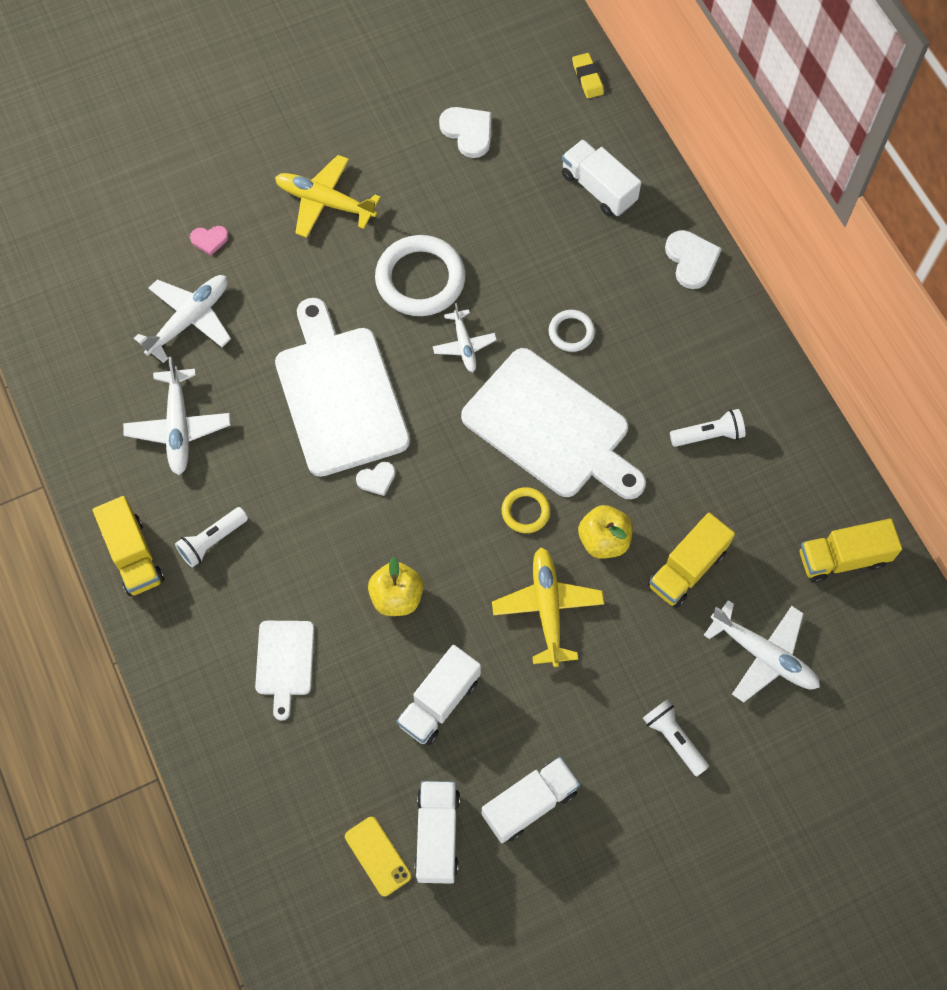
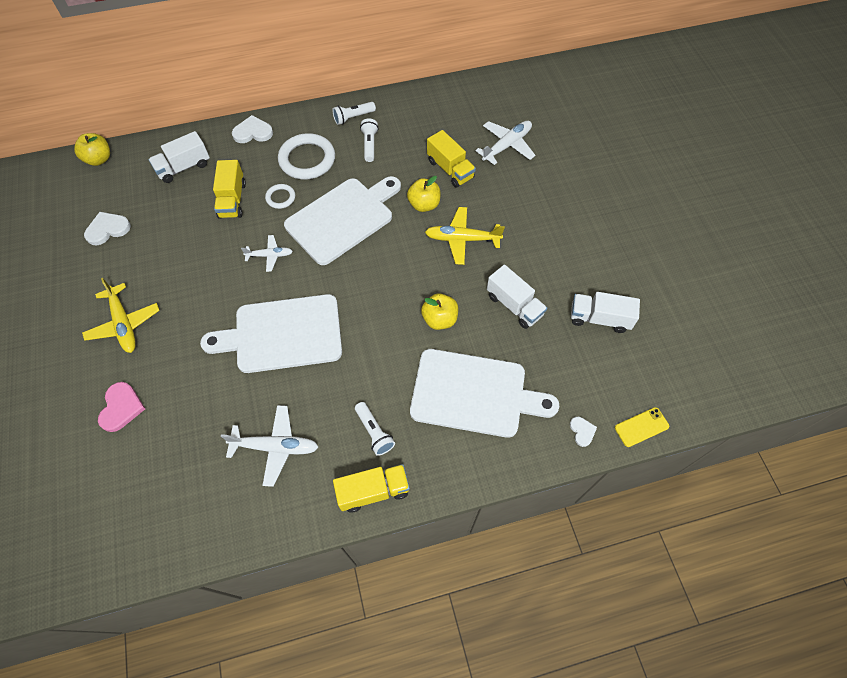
camera: 80 degrees left, 5 degrees down
white plane [134,275,231,363] -> none
pink heart [190,226,229,256] -> pink heart [98,382,145,432], size x1.69
white cutting board [255,621,314,721] -> white cutting board [410,349,559,438], size x2.03
yellow plane [275,155,381,238] -> yellow plane turned 60 degrees counterclockwise [82,278,160,353]
yellow phone [345,817,411,896] -> yellow phone moved to [615,407,669,447]
white heart [356,462,395,496] -> white heart moved to [570,417,597,447]
white ring [375,235,465,316] -> white ring moved to [278,133,335,179]
white truck [482,757,580,843] -> none
yellow ring [502,487,550,533] -> none
yellow eraser [572,53,604,98] -> yellow apple [74,133,110,166]
white flashlight [643,700,709,776] -> white flashlight moved to [332,102,376,125]
yellow truck [800,519,902,583] -> yellow truck moved to [213,160,246,219]

